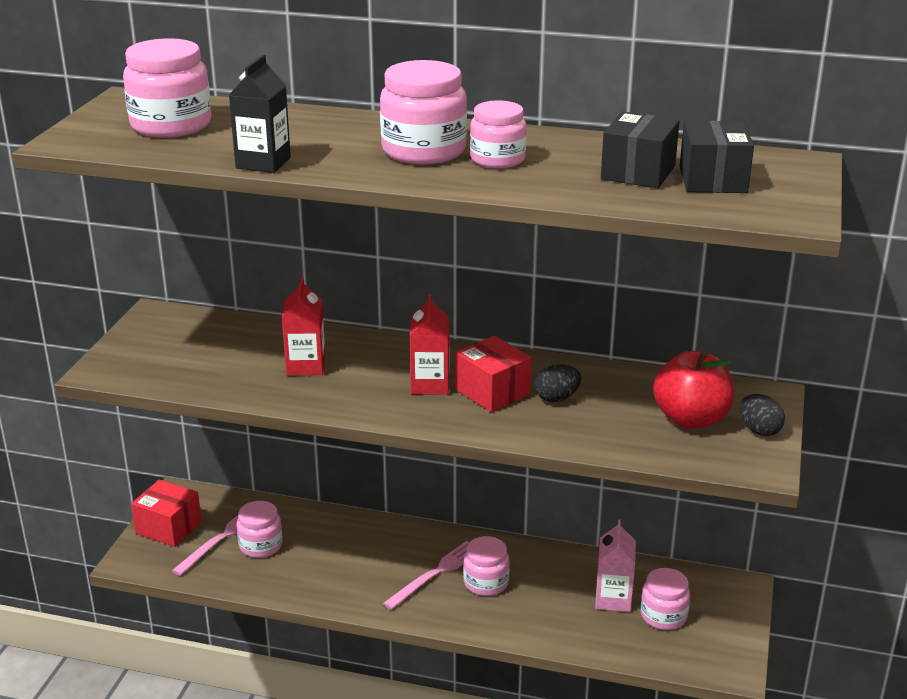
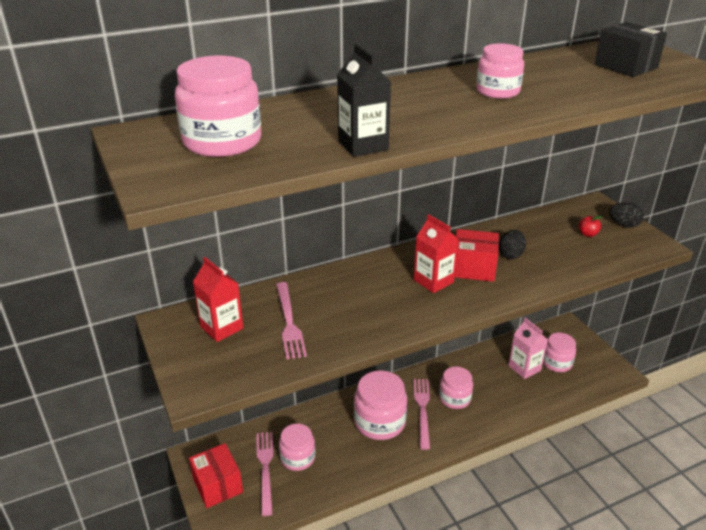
camera: 40 degrees left, 5 degrees up
red box [131,480,202,547] -> red box turned 75 degrees clockwise [189,443,243,508]
red carton [282,277,325,376] -> red carton moved to [193,257,243,342]
pink jar [380,60,467,165] -> pink jar moved to [354,371,407,440]
black box [601,112,680,188] -> none
red apple [653,351,734,429] -> red apple [579,216,602,237], size x0.40
none -> pink fork [276,282,307,359]

